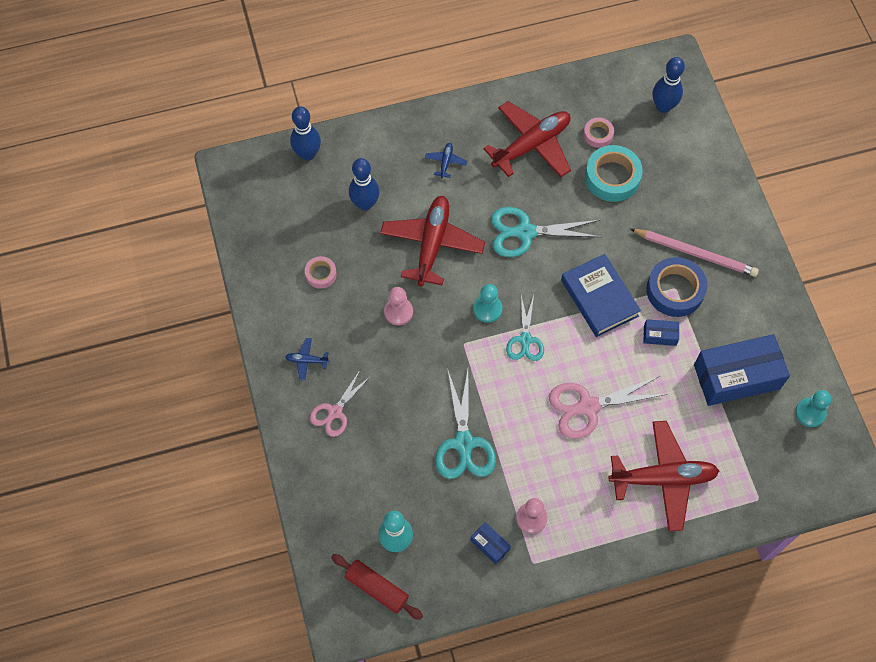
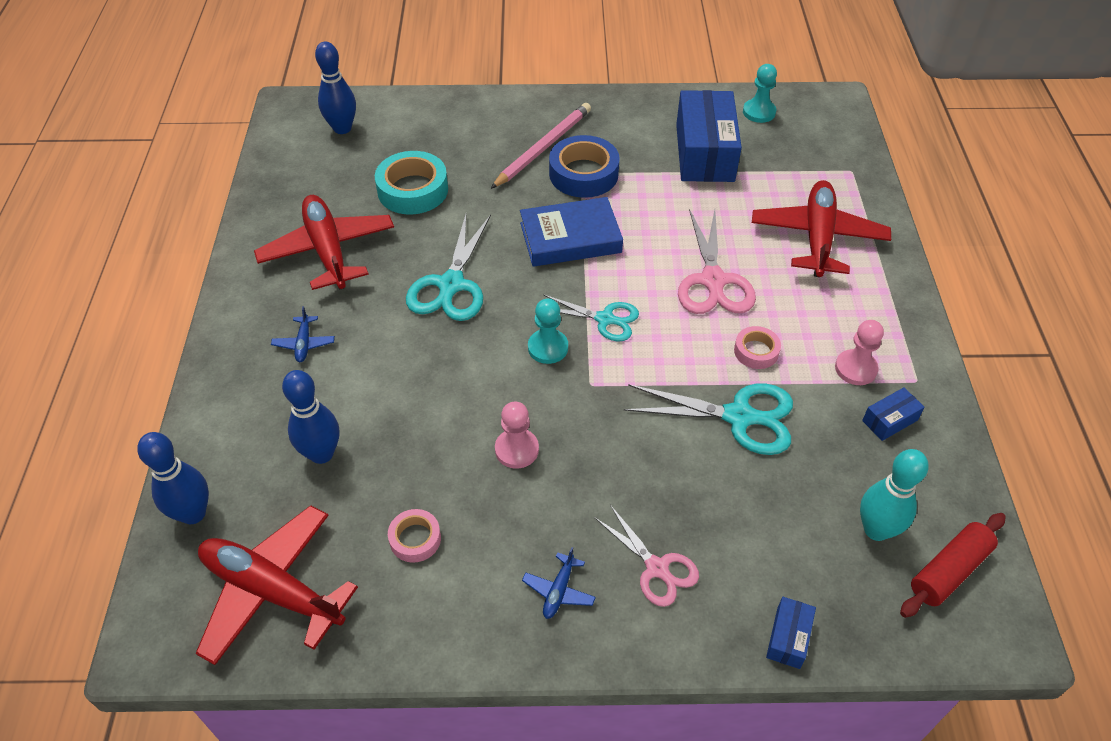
camera: 75 degrees left, 15 degrees down
red plane [380,196,485,286] -> red plane moved to [195,505,358,665]
blue plane [425,143,467,178] -> blue plane turned 120 degrees counterclockwise [271,306,335,362]
pink tape [583,117,614,148] -> pink tape moved to [734,326,781,369]
blue box [644,319,679,346] -> blue box moved to [766,597,816,669]

